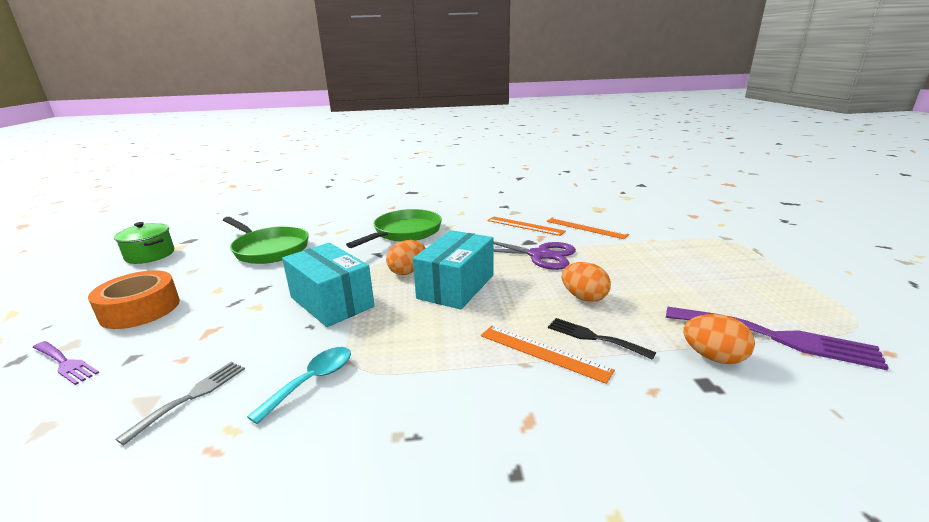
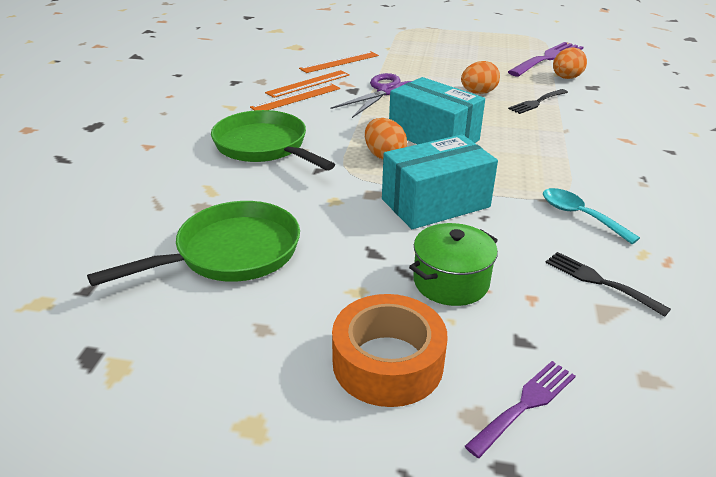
camera: 75 degrees left, 10 degrees up
green pot [114,222,174,264] -> green pot moved to [409,223,498,306]
grey fork [115,362,245,445] -> black fork [545,252,671,317]
orange ruler [481,326,615,384] -> orange ruler moved to [250,83,340,110]

